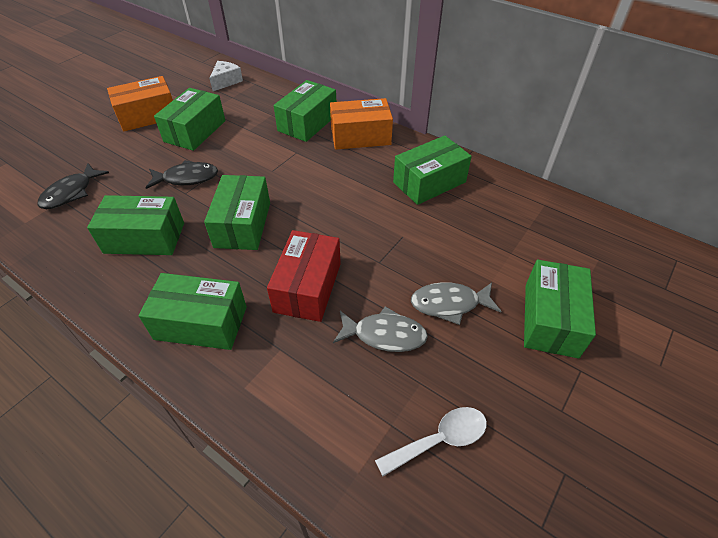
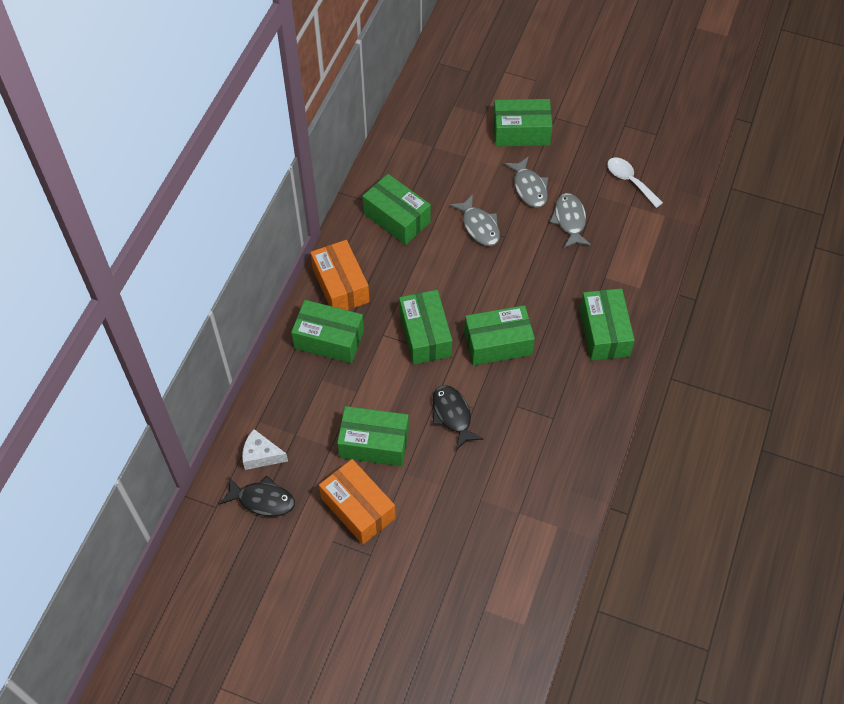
camera: 105 degrees left, 10 degrees up
black fish [37,163,109,209] -> black fish moved to [219,476,295,517]
green box [87,195,184,255] -> green box moved to [399,290,452,365]
red box [267,230,341,322] -> none
none -> grey fish [450,194,500,246]

